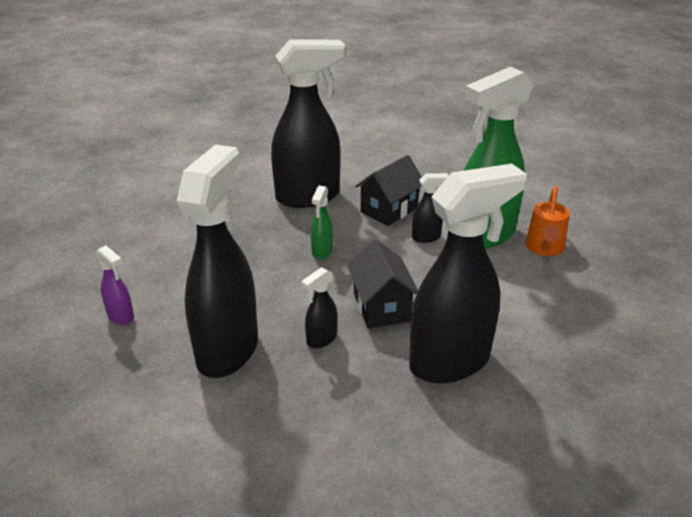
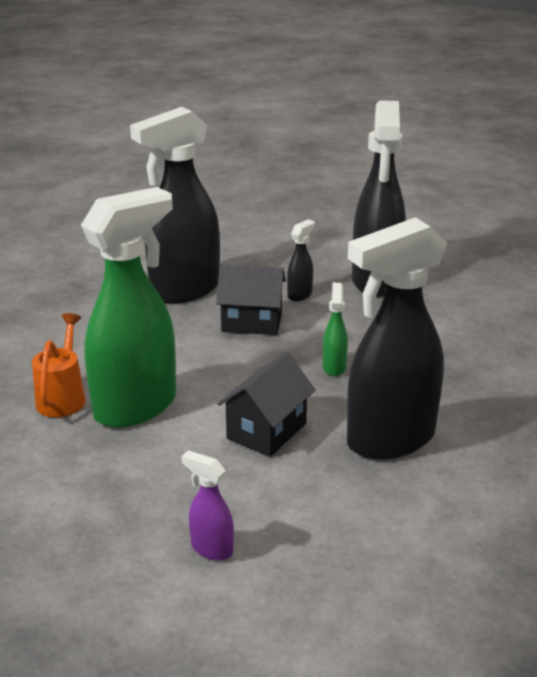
camera: 170 degrees right, 5 degrees down
purple spray bottle [96,245,134,325] -> purple spray bottle moved to [181,450,234,561]
black house [347,239,418,328] -> black house turned 60 degrees counterclockwise [216,265,286,335]
black spray bottle [412,173,448,243] -> none

